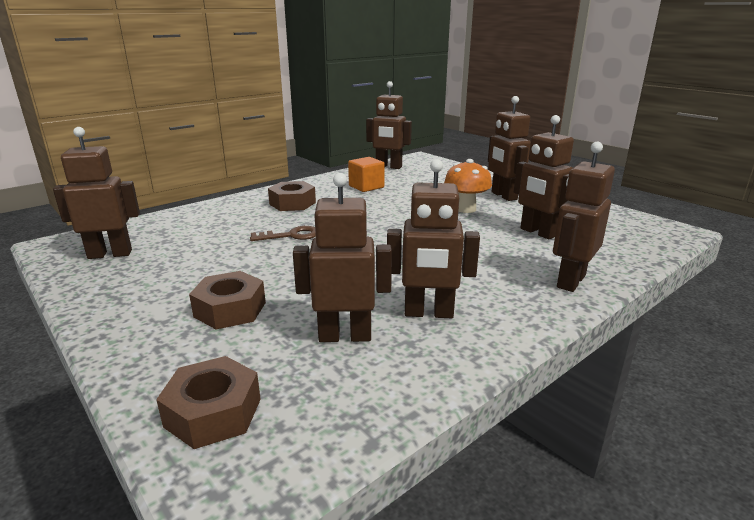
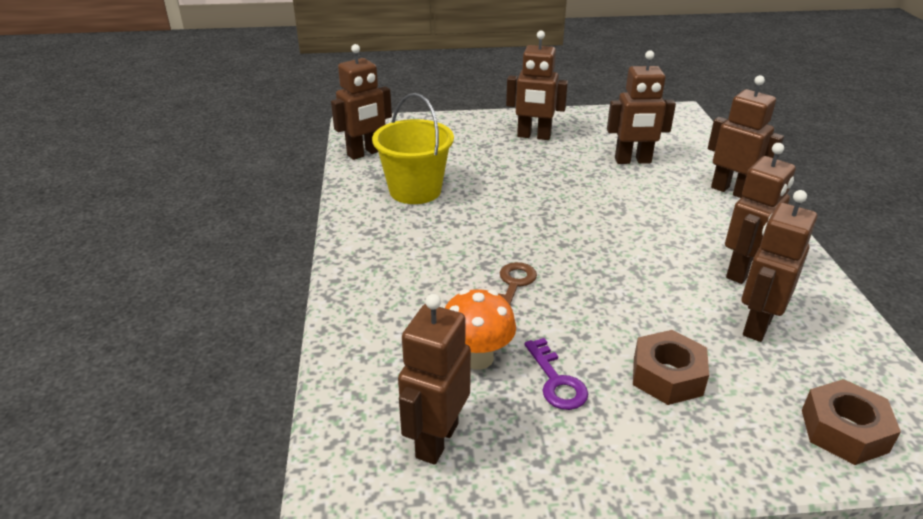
camera: 55 degrees left, 10 degrees up
brown nut [268,181,316,211] -> none
orange cube [348,157,385,192] -> yellow bucket [372,93,454,204]
orange mushroom [444,159,492,213] -> orange mushroom moved to [445,289,516,370]
brown robot [553,142,615,292] -> brown robot turned 150 degrees clockwise [708,75,784,198]
none -> purple key [525,338,588,410]

